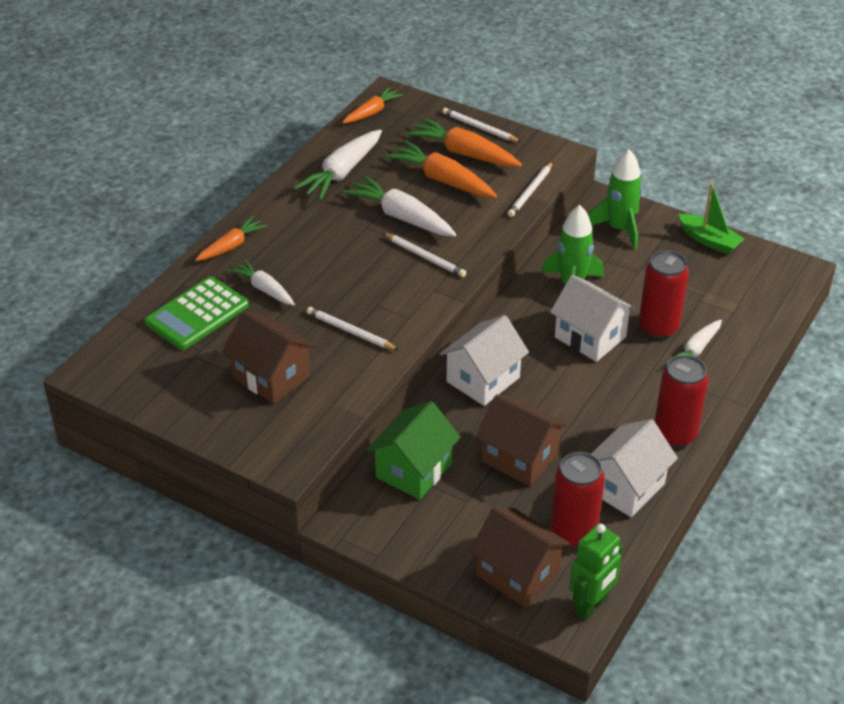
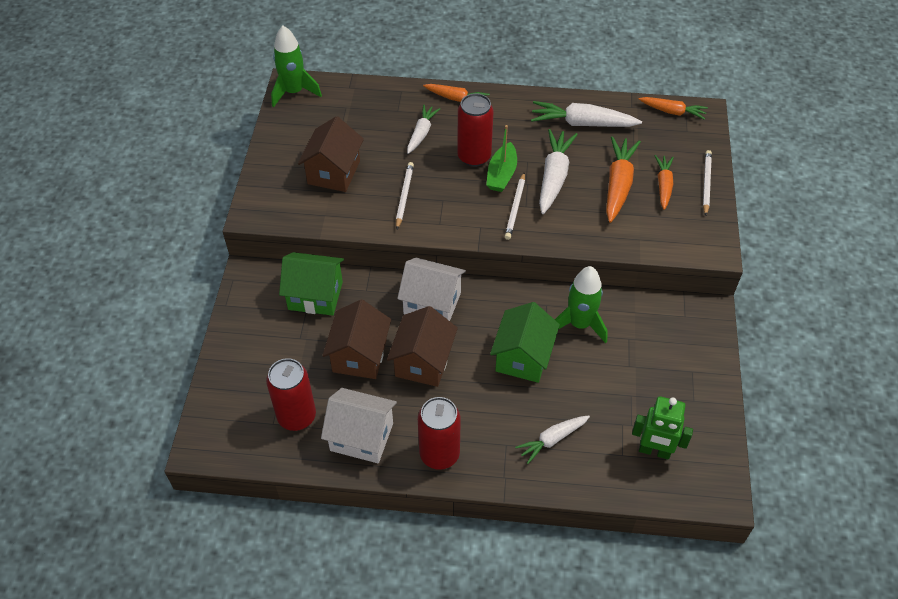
camera: 65 degrees right, 10 degrees up
green calculator [145,276,249,350] -> none
orange carrot [406,117,522,167] -> orange carrot [655,155,674,210], size x0.63
brown house [469,507,570,607] -> brown house moved to [387,306,458,387]
white pencil [507,162,553,217] -> none
white house [550,275,636,362] -> green house [490,302,560,383]
green robot [569,524,623,620] -> green robot moved to [632,396,693,460]
green rocket [588,149,643,250] -> green rocket moved to [271,26,322,107]
red can [639,250,689,339] -> red can moved to [457,93,494,167]
white carrot [667,320,722,364] -> white carrot turned 45 degrees counterclockwise [515,415,590,464]
green boat [678,183,745,254] -> green boat moved to [486,125,517,192]

